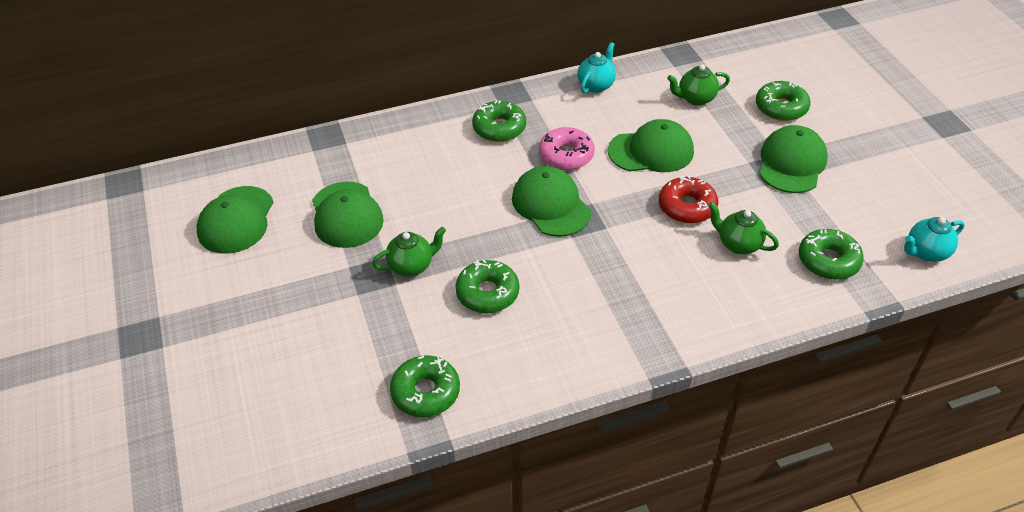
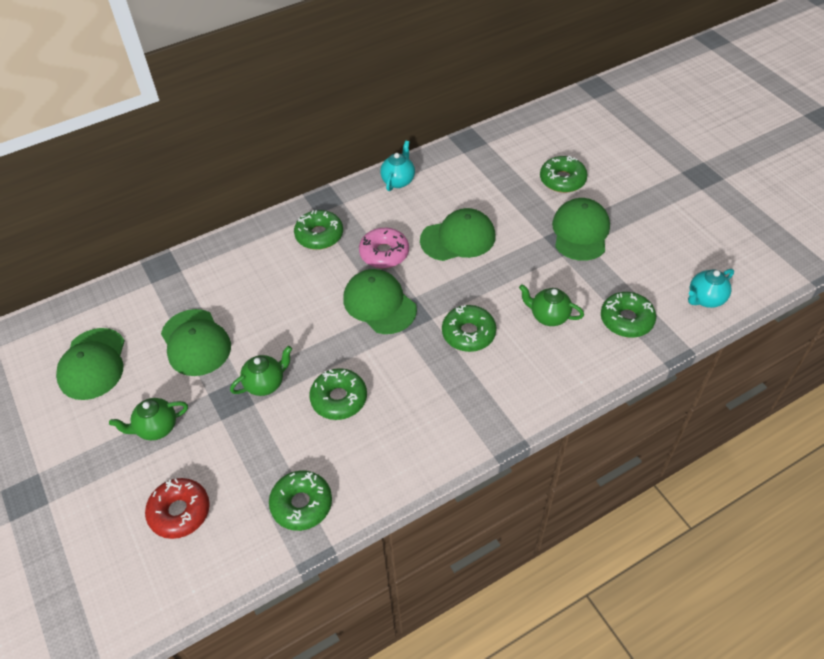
camera: 10 degrees left, 5 degrees up
red donut [659,175,718,223] -> red donut moved to [145,478,210,539]
green teapot [667,64,730,106] -> green teapot moved to [109,398,188,440]
none -> green donut [442,305,496,352]

